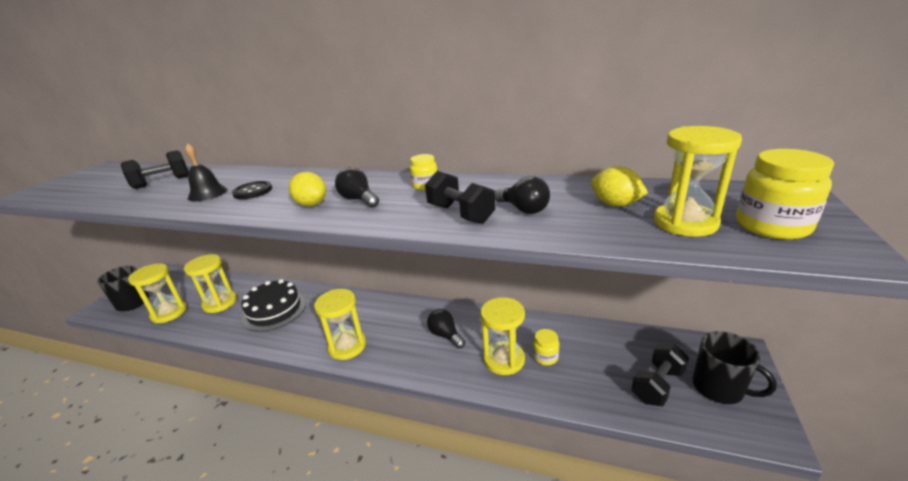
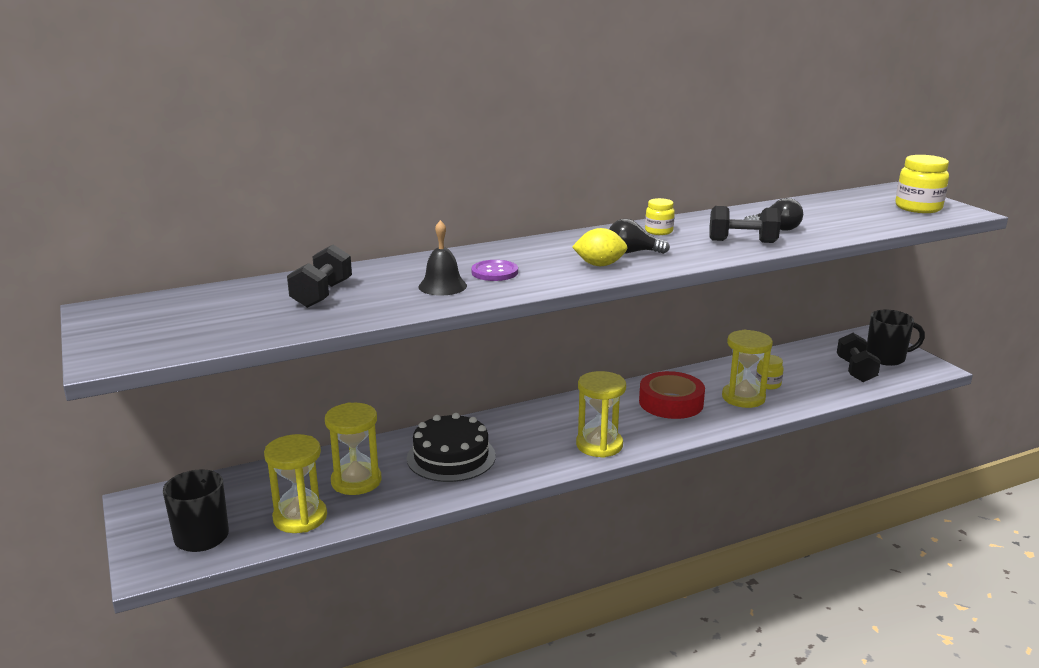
camera: 45 degrees left, 5 degrees down
black button [232,181,272,199] -> purple button [471,260,518,281]
black light bulb [427,309,465,349] -> red tape [639,371,705,419]
yellow lemon [591,166,648,207] -> none
yellow hourglass [654,126,742,237] -> none

